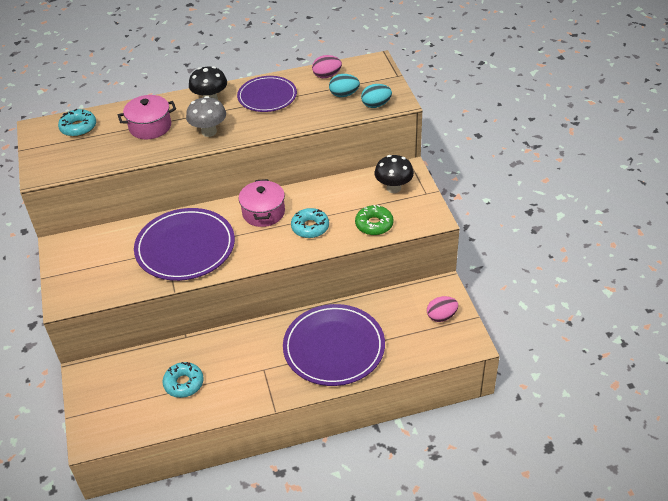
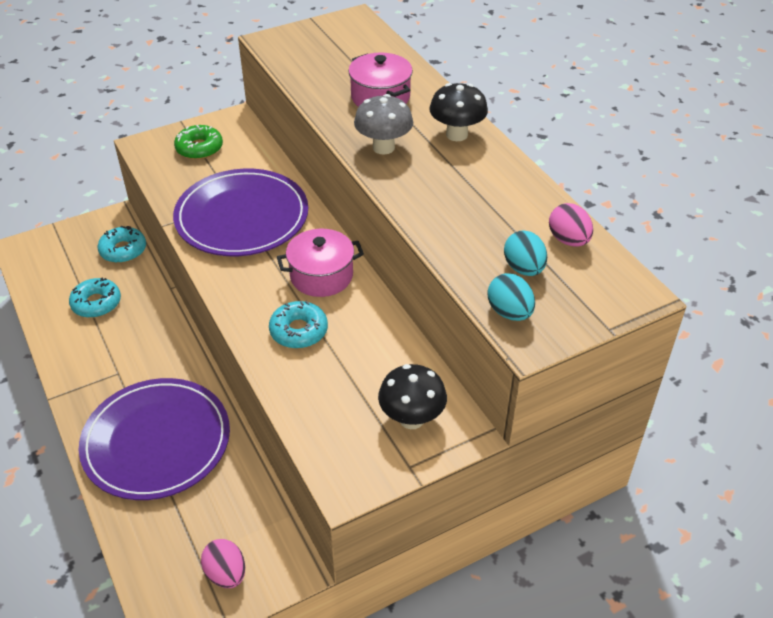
camera: 75 degrees right, 0 degrees up
turquoise donut [58,109,96,137] -> turquoise donut moved to [97,226,146,263]
purple plate [237,76,297,112] -> none
green donut [355,205,394,235] -> green donut moved to [174,125,223,160]

